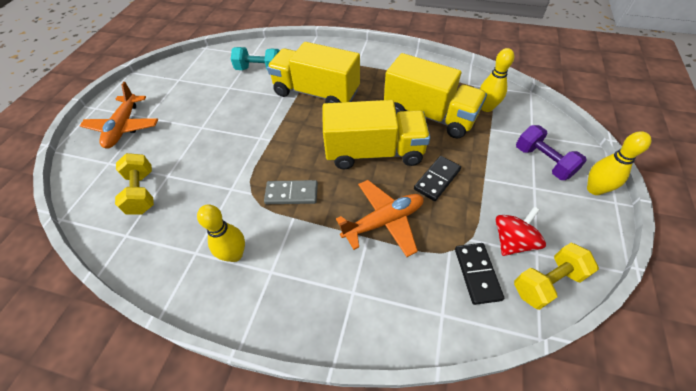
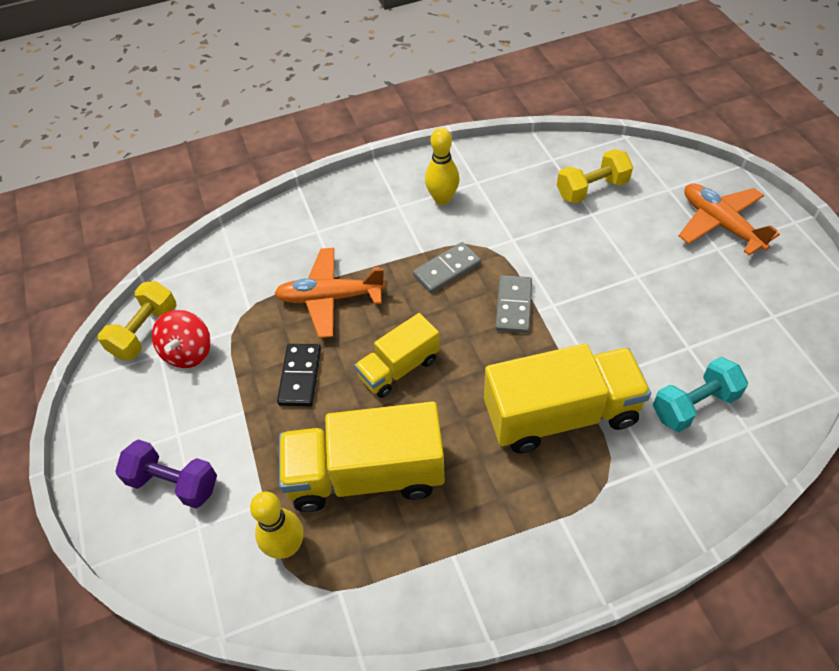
camera: 145 degrees right, 0 degrees up
yellow dumbbell [115,153,154,214] -> yellow dumbbell turned 60 degrees counterclockwise [557,149,633,204]
yellow truck [323,100,430,169] -> yellow truck [354,313,440,398], size x0.58
orange plane [336,180,423,257] -> orange plane turned 60 degrees clockwise [274,248,386,338]
black domino [455,243,504,305] -> none
yellow bowling pin [587,131,651,195] -> none
none -> grey domino [495,275,532,333]

